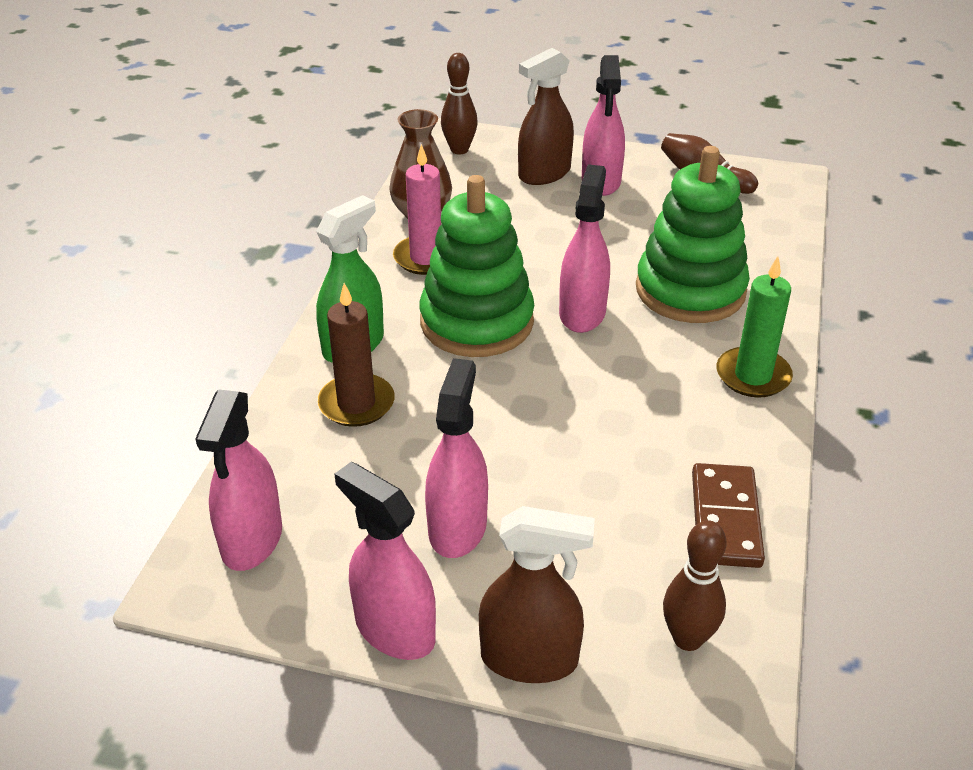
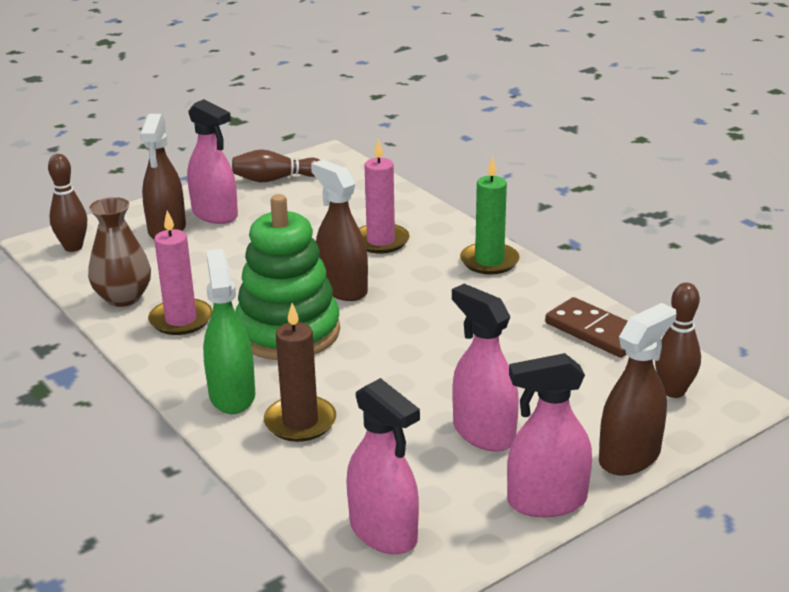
camera: 50 degrees left, 10 degrees down
pink spray bottle [559,164,610,333] -> brown spray bottle [311,160,368,301]
green stacking toy [636,146,750,323] -> pink candle [359,139,409,253]

